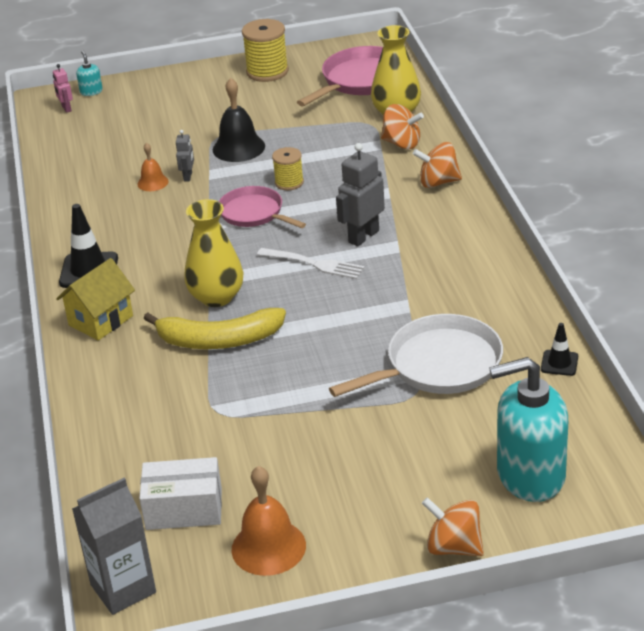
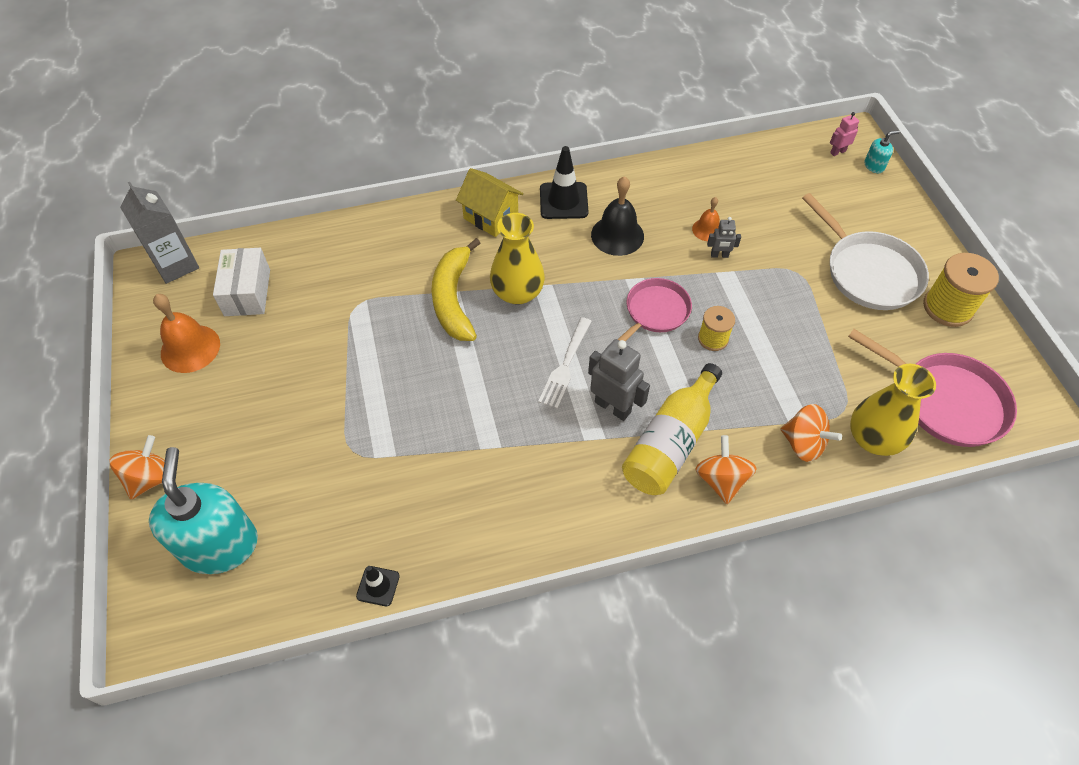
camera: 85 degrees right, 20 degrees up
black bell [213,78,265,162] -> black bell moved to [591,176,644,256]
white pan [329,314,503,397] -> white pan moved to [802,193,929,310]
orange spinning top [381,104,424,149] -> orange spinning top turned 75 degrees counterclockwise [781,404,842,462]
none -> yellow bottle [622,363,722,495]

